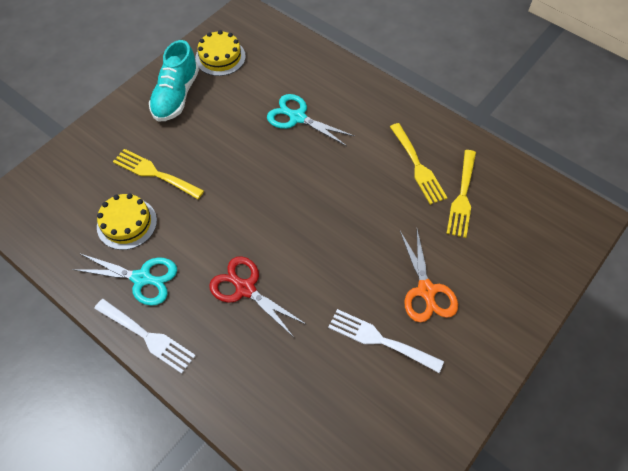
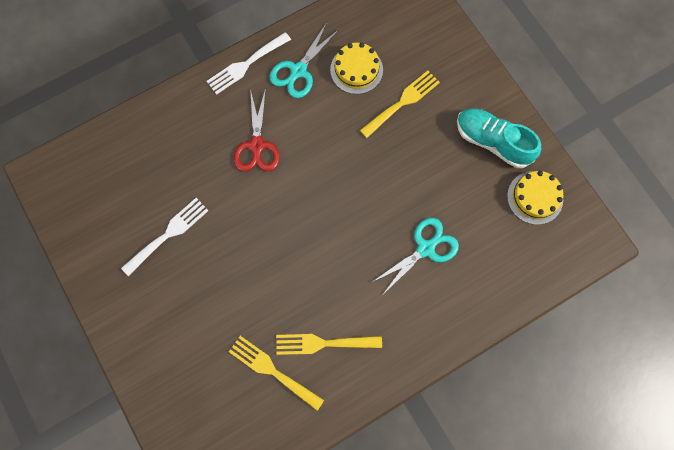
camera: 110 degrees right, 15 degrees up
red scissors [209,256,307,337] -> red scissors turned 120 degrees clockwise [234,88,280,172]
orange scissors [400,230,458,322] -> none

